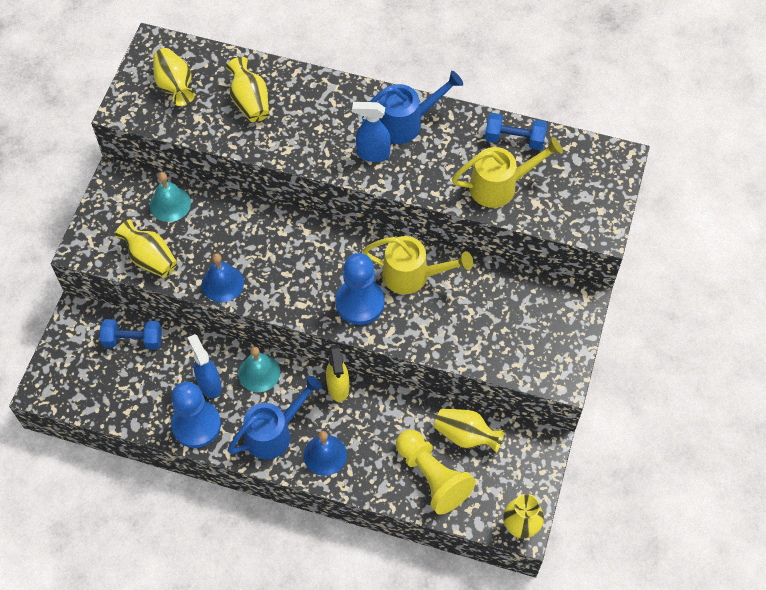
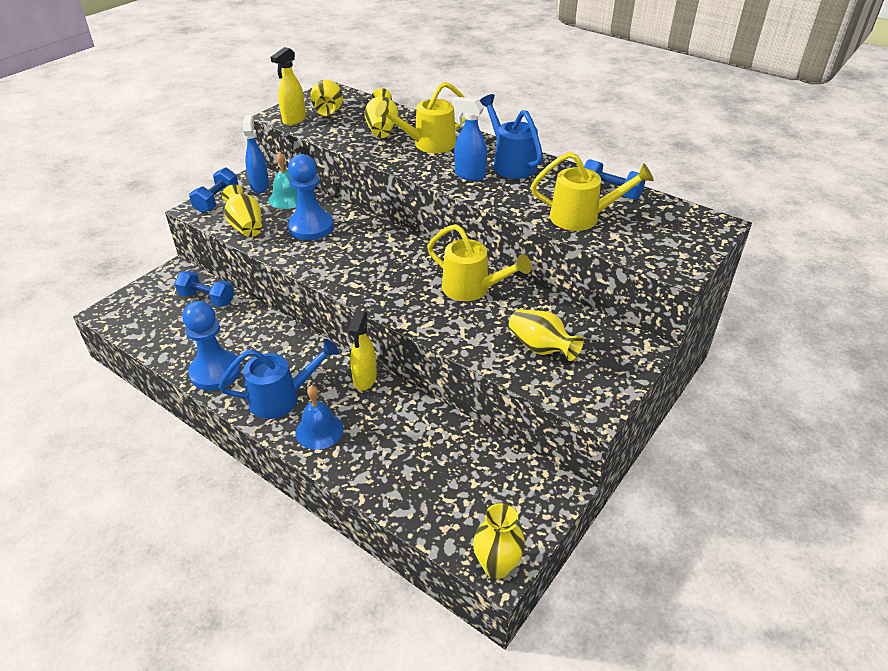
camera: 20 degrees right, 20 degrees down
blue spray bottle [187,334,222,398] -> blue spray bottle moved to [243,115,269,193]
blue bell [202,253,244,302] -> none
turquoise bell [238,347,280,392] -> none
blue pawn [335,253,385,325] -> blue pawn moved to [287,154,334,240]
blue watering can [359,71,463,144] -> blue watering can turned 120 degrees counterclockwise [479,94,543,179]
yellow pawn [396,429,476,515] -> none
yellow vase [434,408,504,453] -> yellow vase moved to [509,309,584,361]
none -> blue dumbbell [189,167,238,213]
none -> yellow spray bottle [271,47,306,126]
none -> yellow watering can [375,82,466,153]

